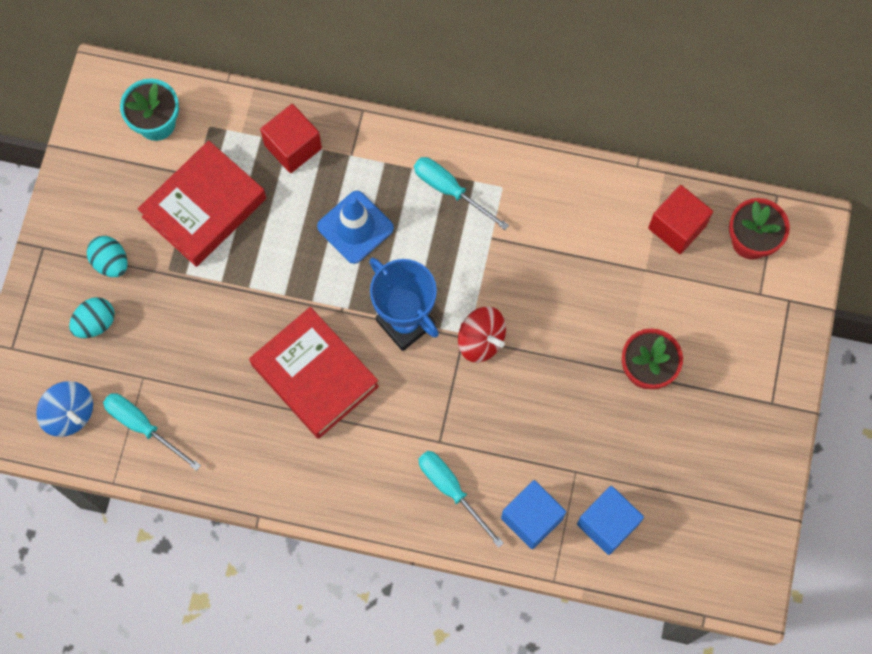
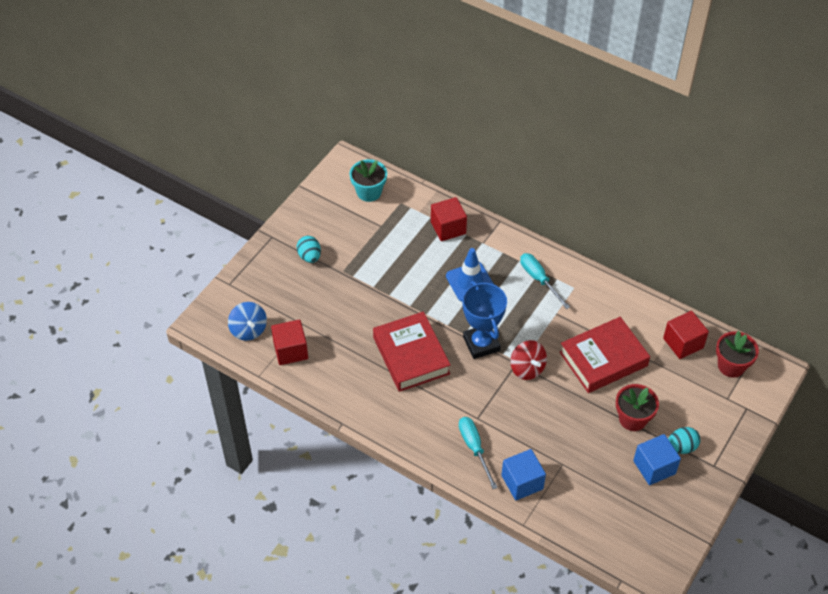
camera: 20 degrees right, 20 degrees down
turquoise egg [69,297,115,338] -> turquoise egg moved to [668,427,701,454]
turquoise screwdriver [103,393,201,471] -> red cube [271,320,308,365]
red book [138,140,266,267] -> red book moved to [559,317,650,393]
blue cube [577,486,644,555] -> blue cube moved to [633,434,681,485]

